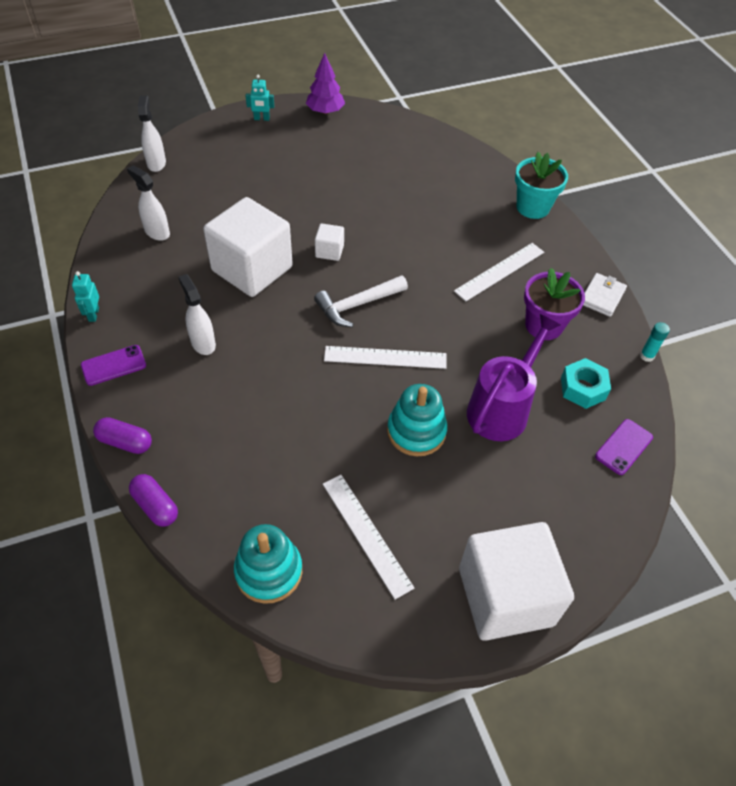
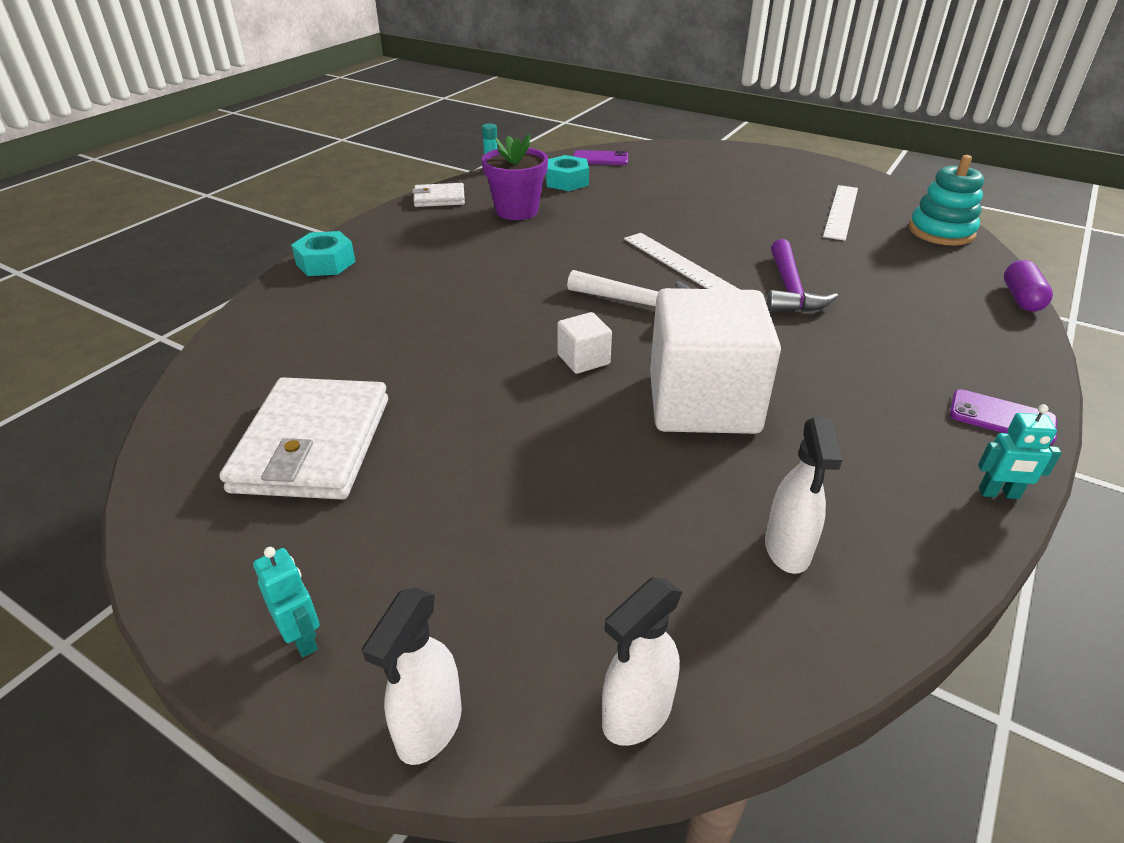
camera: 125 degrees left, 15 degrees down
turquoise robot [72,271,99,322] -> turquoise robot turned 45 degrees clockwise [978,404,1062,499]
purple capsule [93,417,152,454] -> none
white spray bottle [178,274,216,355] -> white spray bottle moved to [362,588,462,765]
purple tree [306,53,345,114] -> none
turquoise stacking toy [387,384,447,456] -> none
white ruler [454,243,544,301] -> none
white cube [459,522,574,641] -> none
purple watering can [467,314,561,441] -> none
turquoise flower pot [515,152,568,219] -> turquoise nut [291,231,356,276]
none -> white wallet [219,377,388,500]
none -> purple hammer [767,239,838,312]

